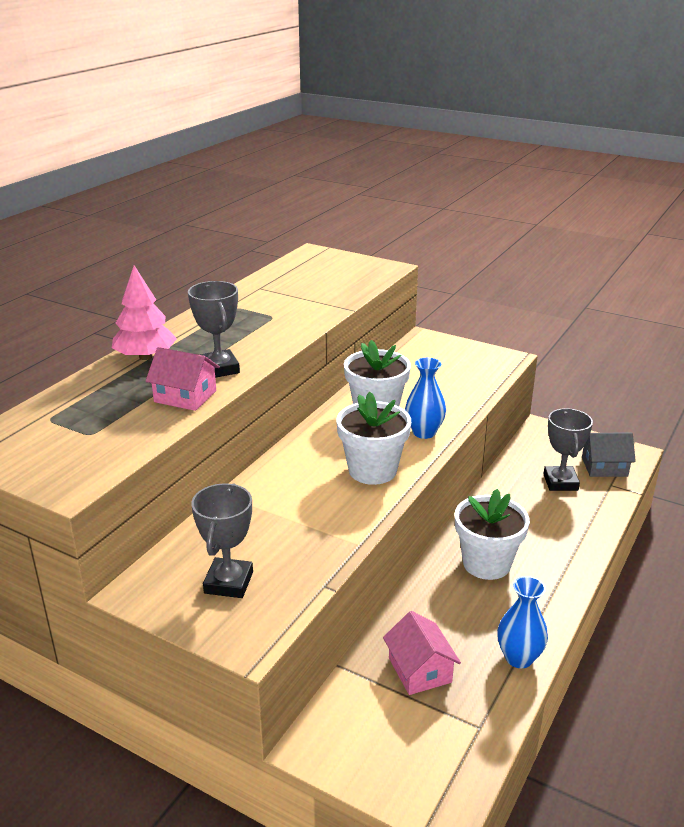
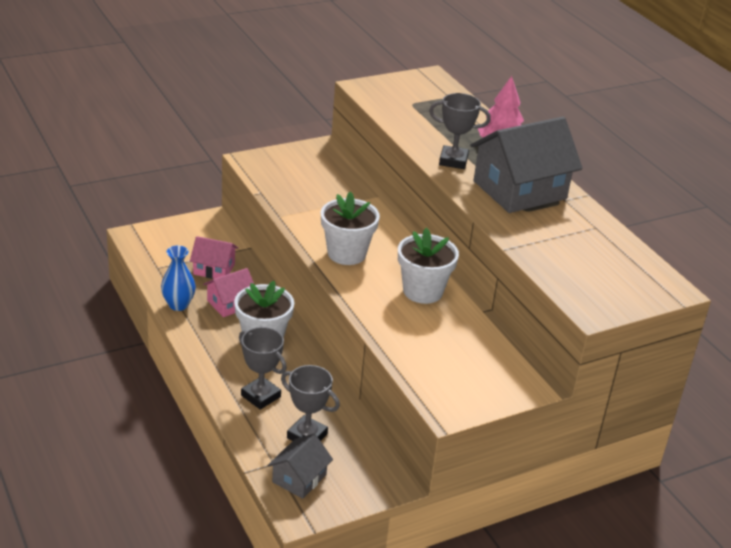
camera: 120 degrees right, 5 degrees up
pink house [146,347,220,411] -> pink house moved to [203,268,254,317]
grey trophy [191,483,253,598] -> grey trophy moved to [239,327,287,410]
blue vase [405,358,446,439] -> none
none -> grey house [470,117,583,213]

